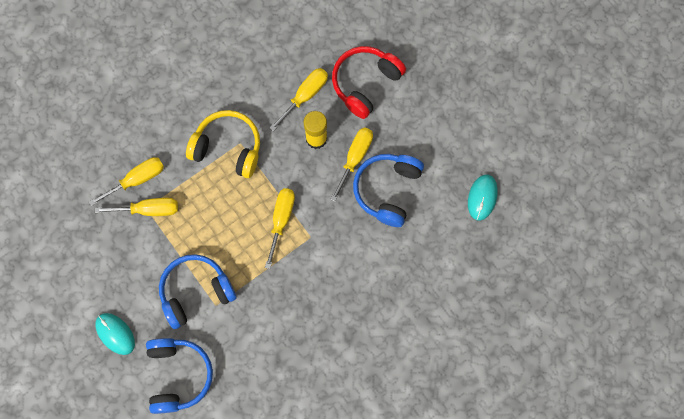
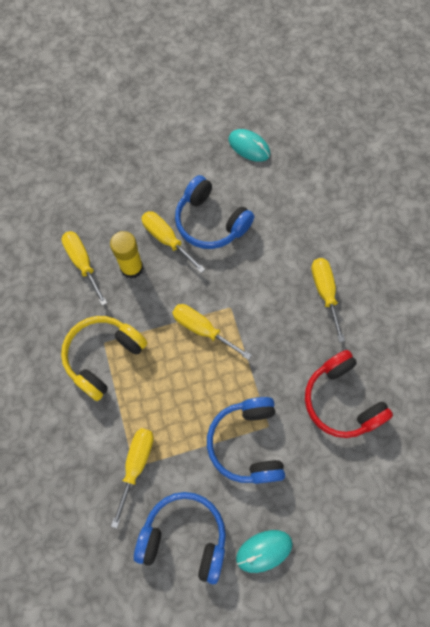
camera: 70 degrees left, 5 degrees down
yellow screwdriver [89,157,164,206] -> yellow screwdriver moved to [311,258,345,342]
blue headphones [146,338,213,414] -> blue headphones moved to [134,492,226,584]
red headphones [332,46,406,119] -> red headphones moved to [305,350,393,438]

